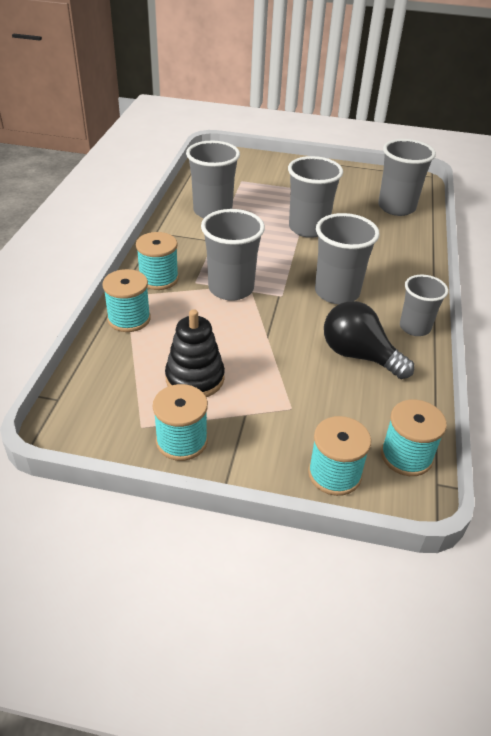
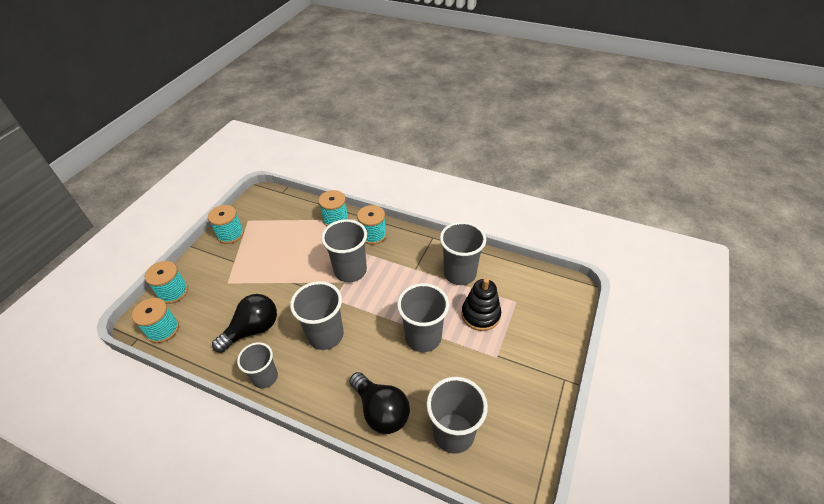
camera: 105 degrees right, 5 degrees up
black stacking toy [165,309,225,397] -> black stacking toy moved to [462,278,501,331]
none -> black light bulb [349,372,410,434]

